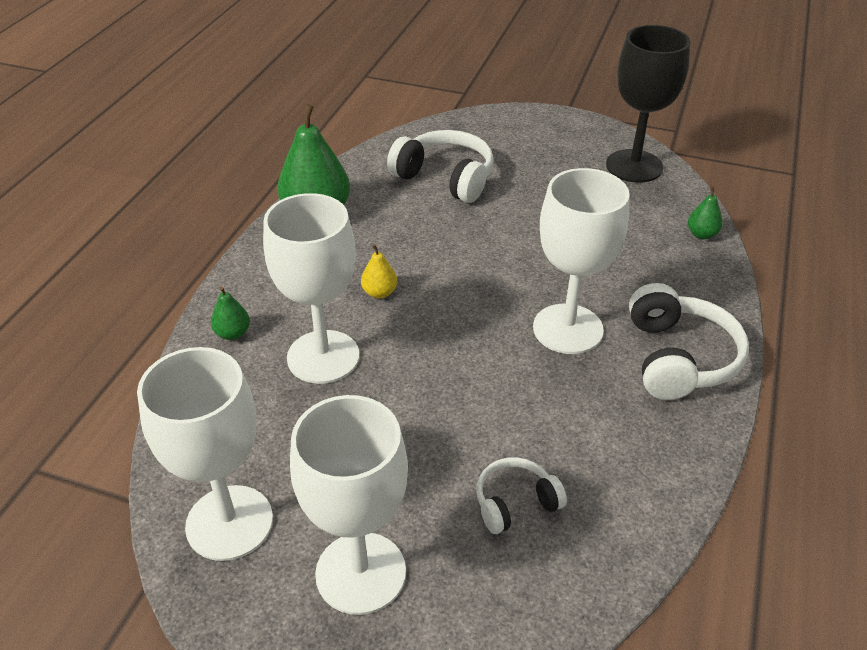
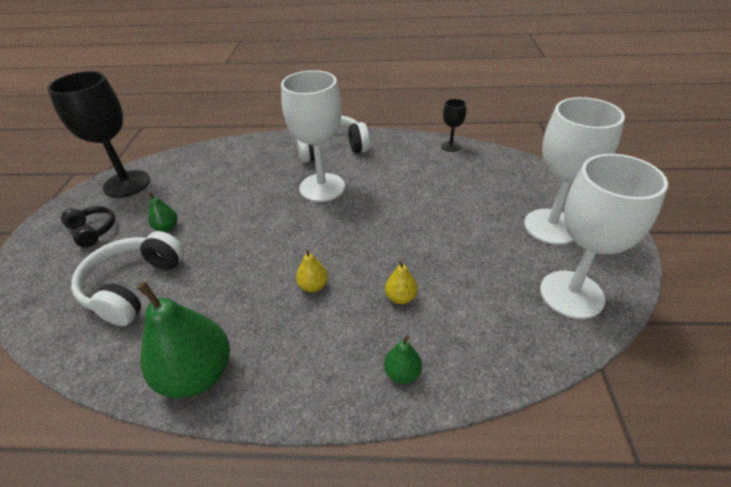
camera: 105 degrees left, 0 degrees up
white goblet [263,193,359,384] -> yellow pear [385,260,418,304]
white headphones [476,457,567,534] -> none
green pear [688,186,723,239] -> green pear moved to [148,192,178,232]
none -> black headphones [61,206,115,248]
none -> black goblet [441,99,466,152]

